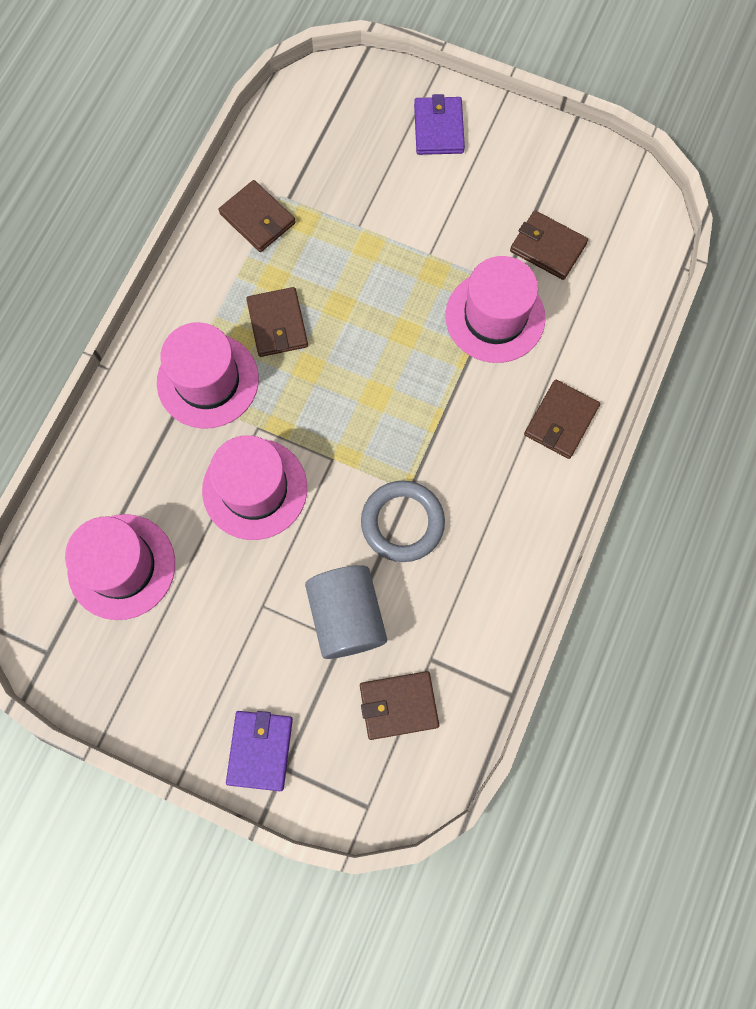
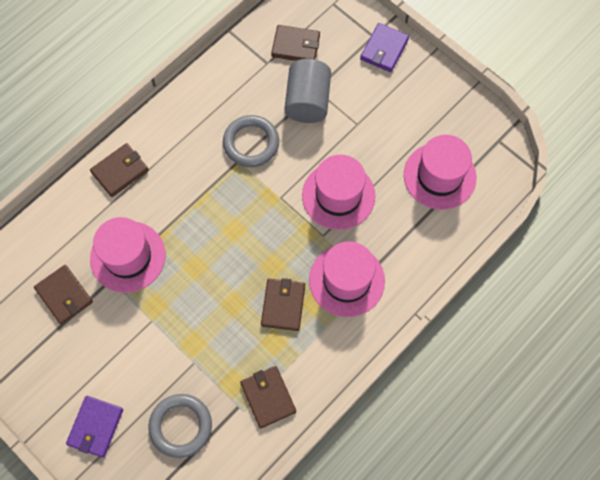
camera: 160 degrees left, 5 degrees down
none -> grey ring [148,394,212,458]

